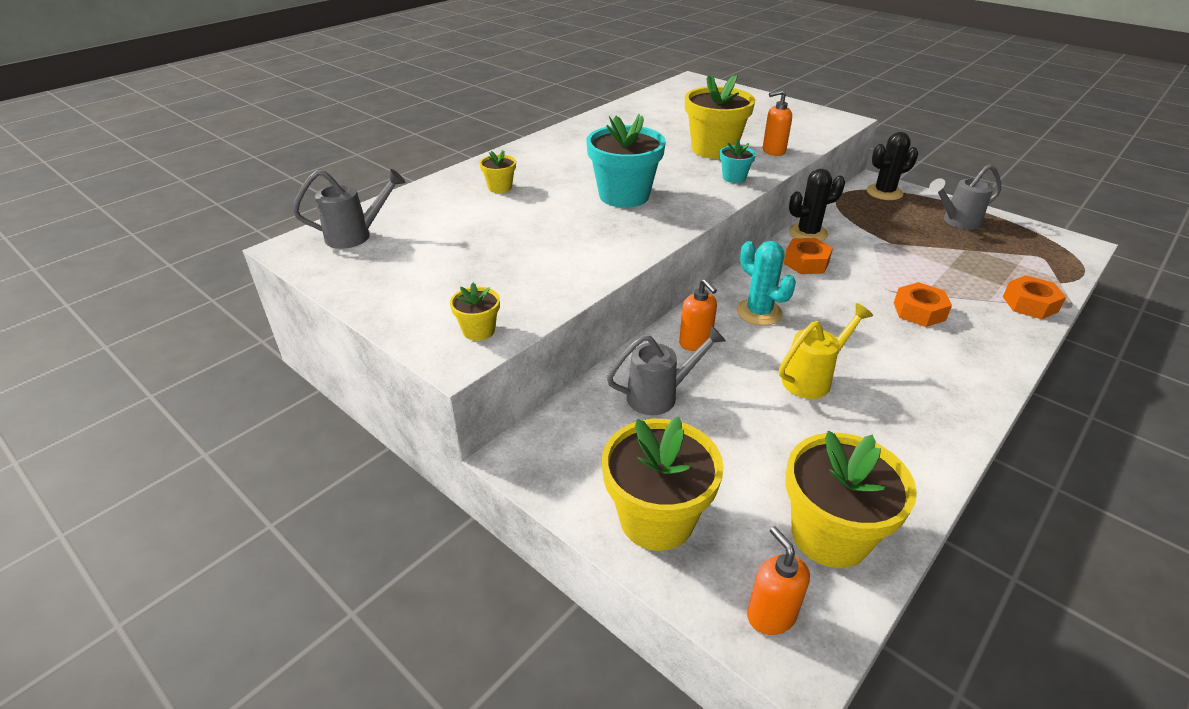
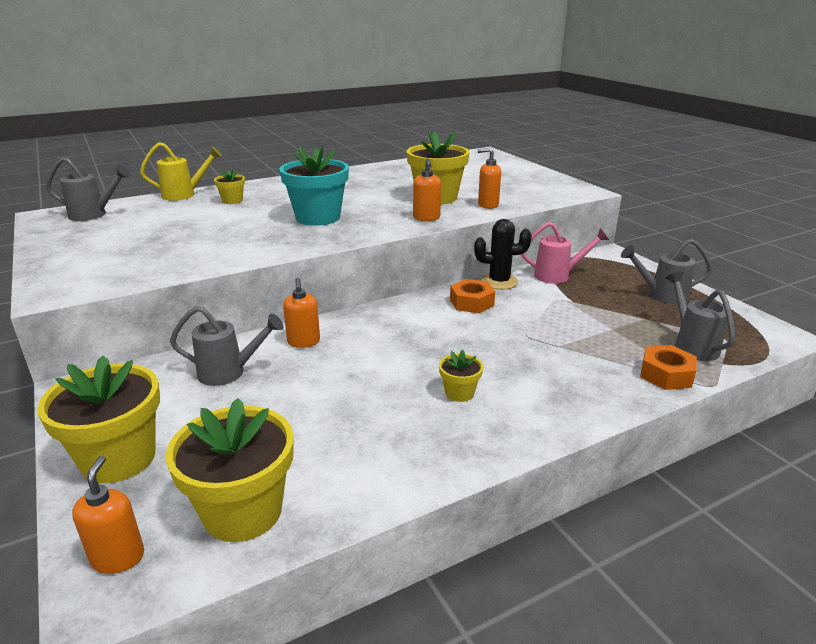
camera: 20 degrees right, 10 degrees down
yellow flower pot [450,283,500,341] -> yellow flower pot moved to [439,349,483,402]
turquoise flower pot [720,139,756,183] -> orange soap dispenser [413,158,441,221]
turquoise cactus [736,241,796,326] -> none
yellow watering can [779,303,873,399] -> yellow watering can moved to [140,142,222,201]
black cactus [867,132,918,200] -> none
orange nut [894,282,952,327] -> none
none -> pink watering can [521,222,609,284]
none -> grey watering can [666,271,735,361]

